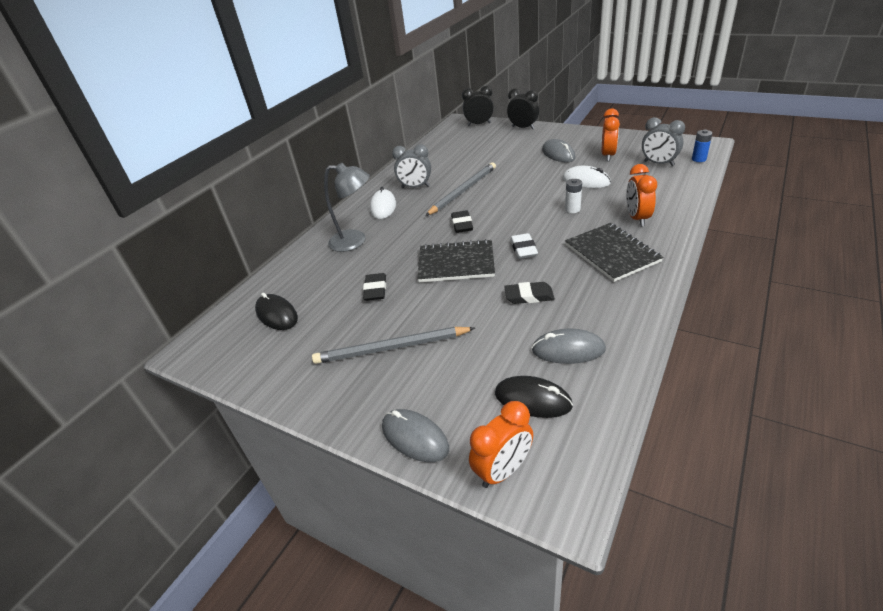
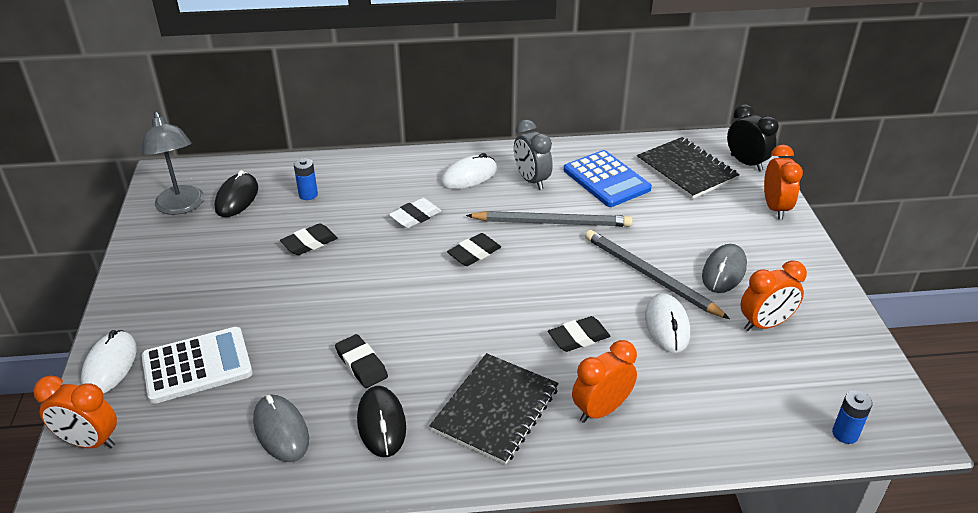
camera: 50 degrees right, 0 degrees up
grey pencil [312,327,475,364] -> grey pencil moved to [585,230,730,319]
grey lamp [324,163,370,252] -> grey lamp moved to [141,111,204,215]
grey mouse [382,409,449,462] -> white mouse [81,330,137,394]
black notebook [417,239,495,282] -> black notebook moved to [637,137,740,199]
black mouse [495,376,573,418] -> black mouse moved to [357,386,406,457]
black clock [507,88,539,129] -> orange clock [764,145,803,219]
white eraser [510,233,538,259] -> white eraser moved to [389,198,441,228]
white battery [565,179,582,213] -> black eraser [548,316,610,352]
grey clock [642,117,685,166] -> none
none -> white calculator [141,327,253,404]
none -> blue battery [294,158,318,200]
none -> blue calculator [564,150,652,207]

